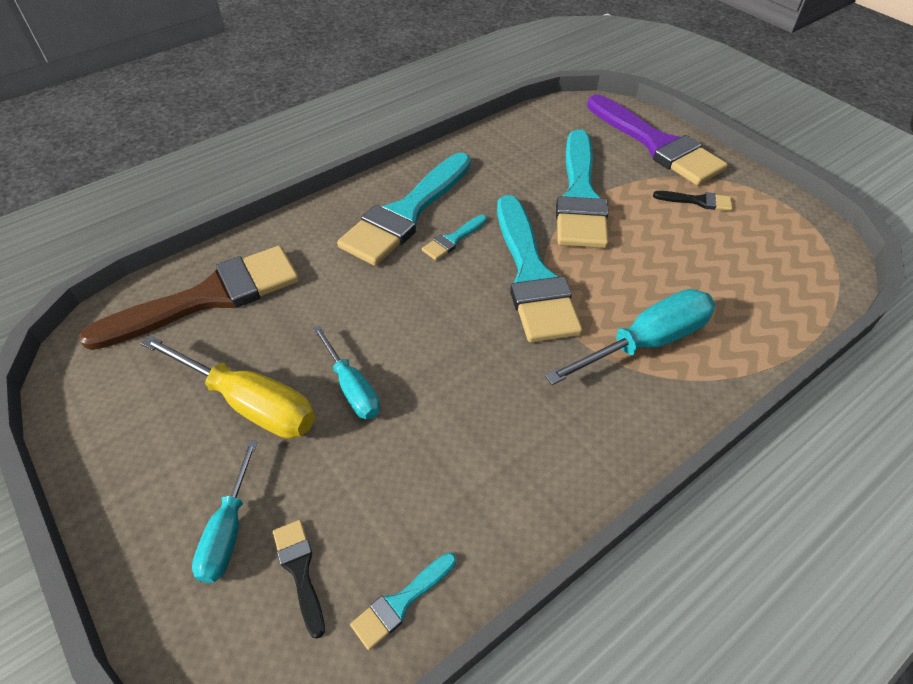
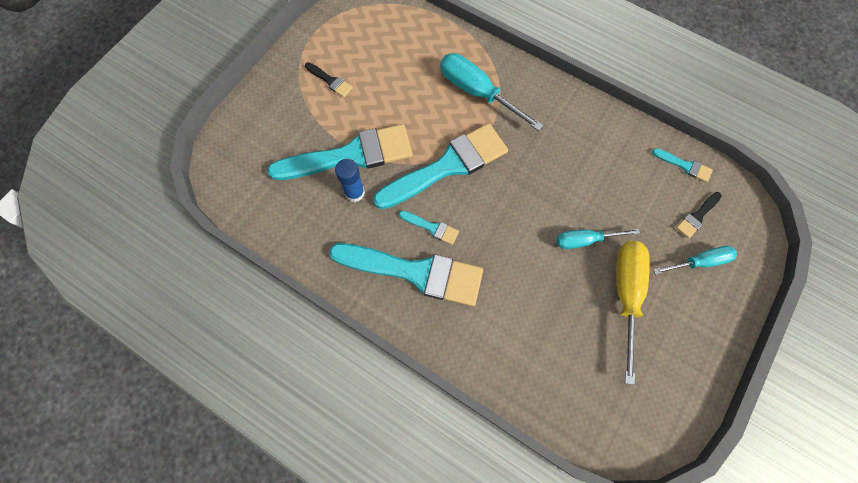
camera: 110 degrees left, 20 degrees up
brown brush [79,246,299,350] -> none
turquoise screwdriver [313,325,380,419] -> turquoise screwdriver turned 135 degrees counterclockwise [557,229,640,249]
purple brush [587,95,728,186] -> none
black brush [653,191,732,211] -> black brush turned 135 degrees clockwise [305,62,353,97]
none -> blue glue stick [335,159,365,202]

